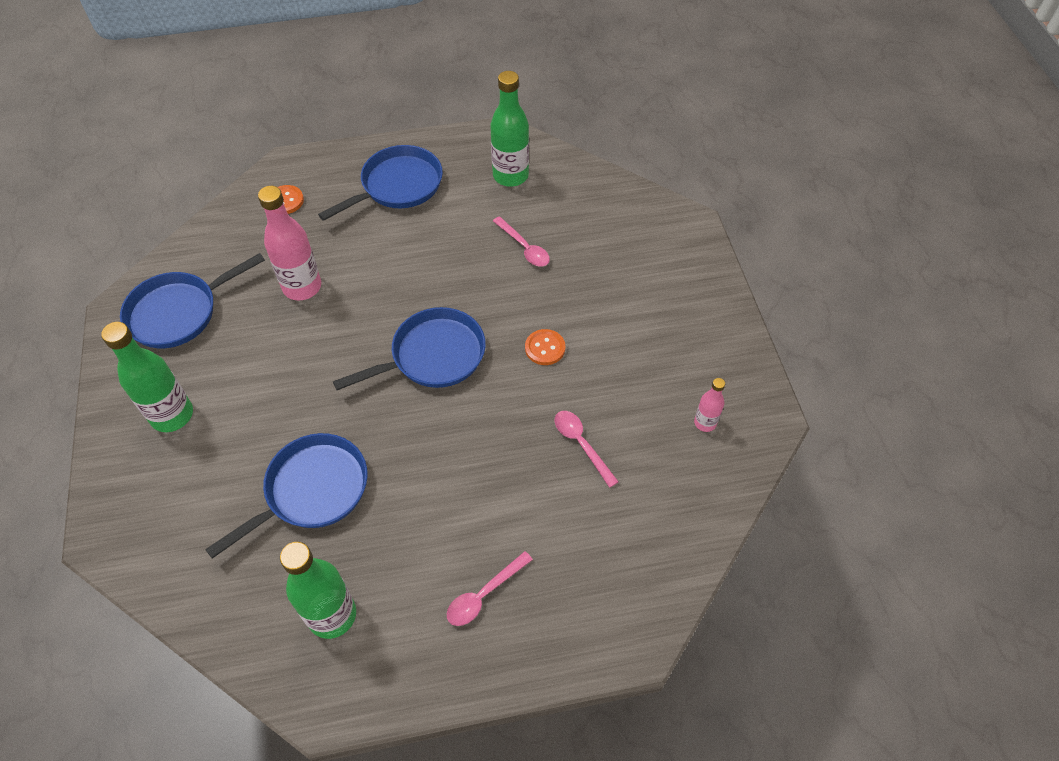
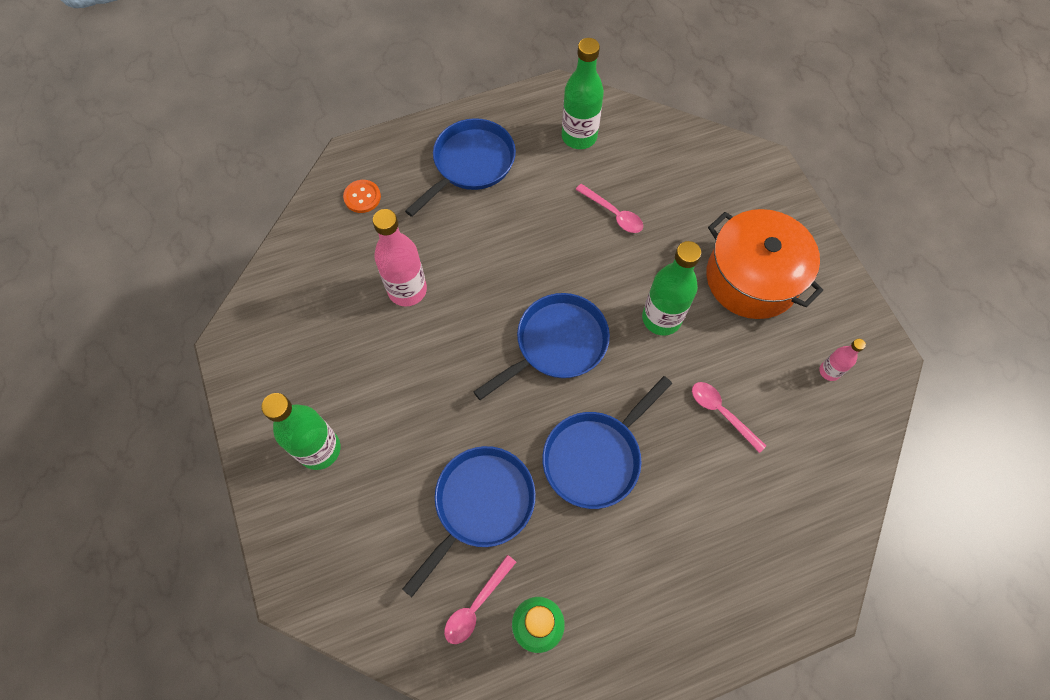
camera: 10 degrees left, 10 degrees up
blue pan [120,253,265,348] -> blue pan moved to [542,376,672,509]
pink spoon [447,551,533,626] -> pink spoon moved to [444,555,516,644]
orange button [525,329,565,365] -> green bottle [642,241,702,335]
none -> orange pot [706,209,823,319]

